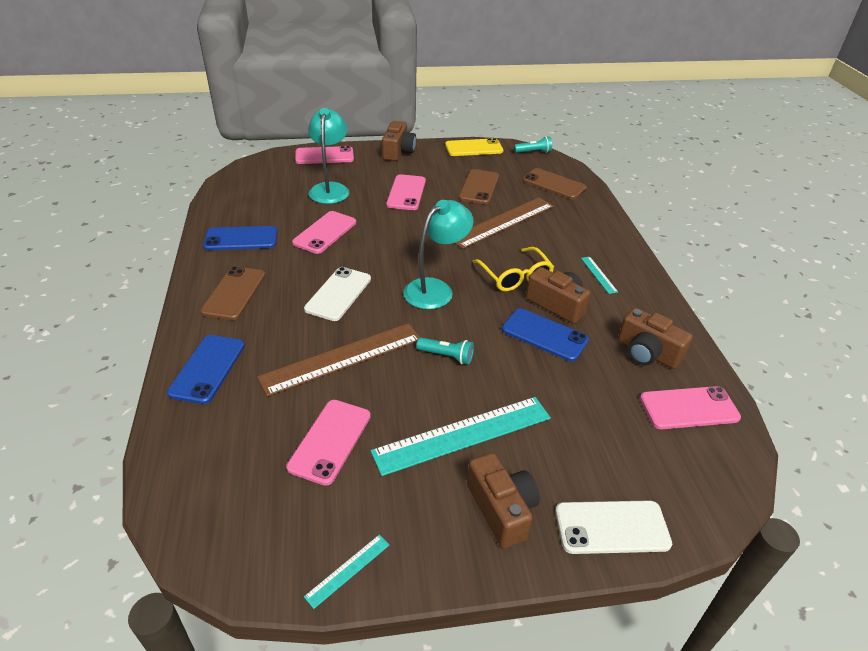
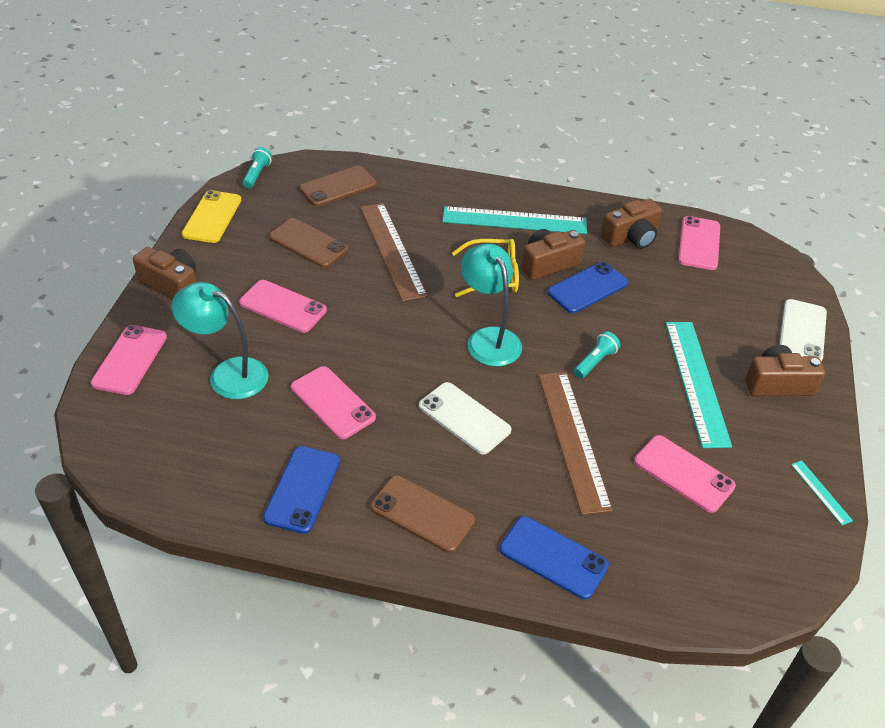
camera: 70 degrees left, 5 degrees up
turquoise ruler [581,257,618,294] -> turquoise ruler [442,206,587,234], size x2.32

